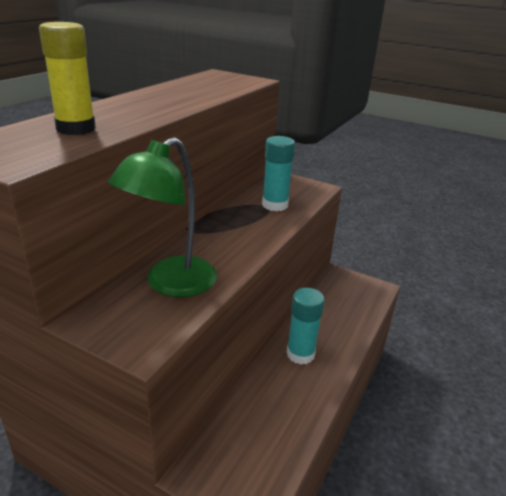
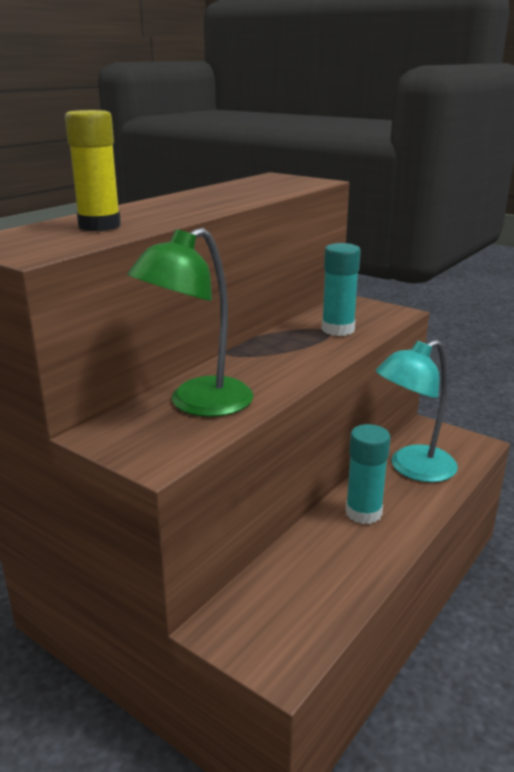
camera: 10 degrees right, 5 degrees down
none -> turquoise lamp [376,340,458,482]

